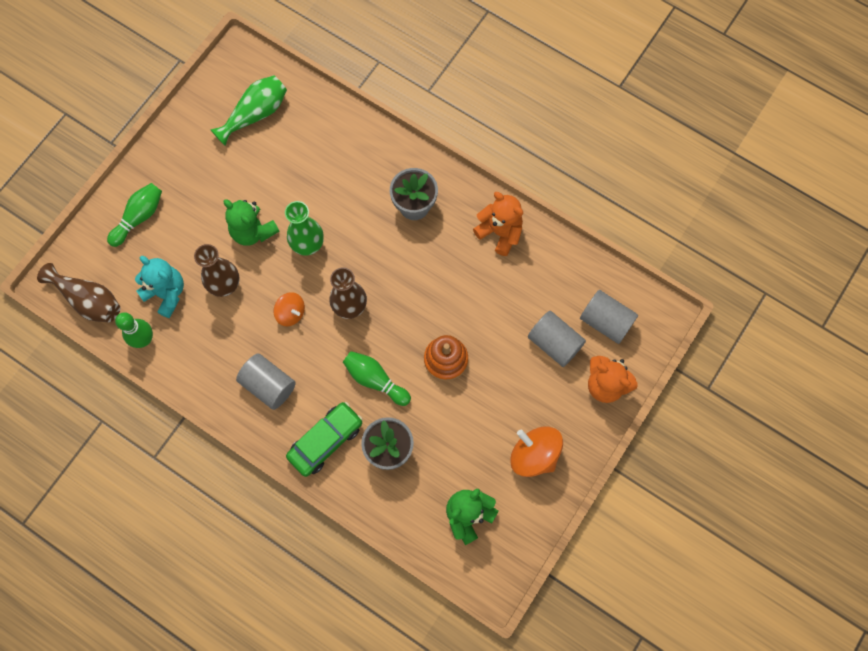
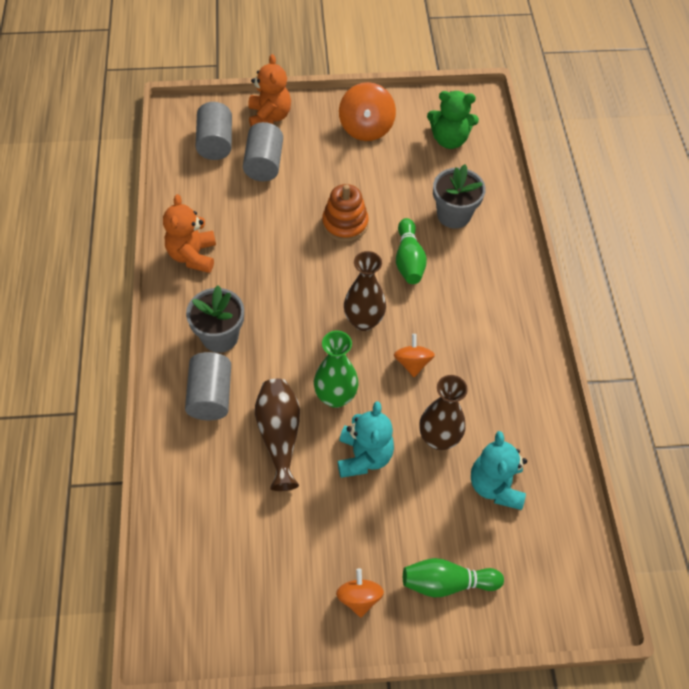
camera: 130 degrees left, 15 degrees down
brown vase [37,263,120,322] -> brown vase moved to [255,379,300,491]
green bowling pin [115,312,153,348] -> none
green vase [210,75,287,146] -> none
green teddy bear [224,199,280,246] -> turquoise teddy bear [338,401,394,478]
grey cylinder [236,354,296,410] -> grey cylinder moved to [185,352,231,420]
green car [286,402,363,477] -> none
none -> orange spinning top [336,568,384,617]

